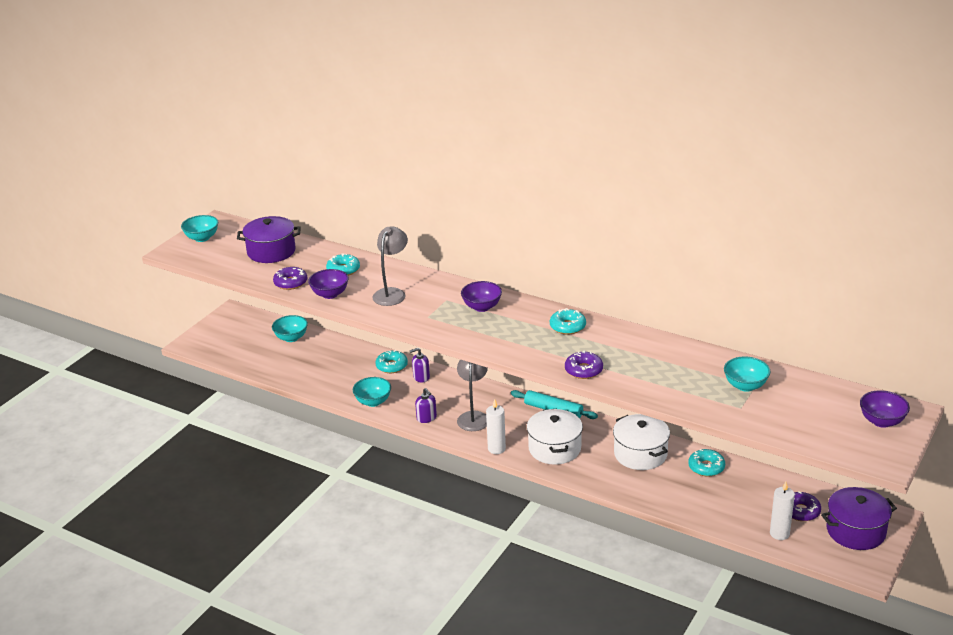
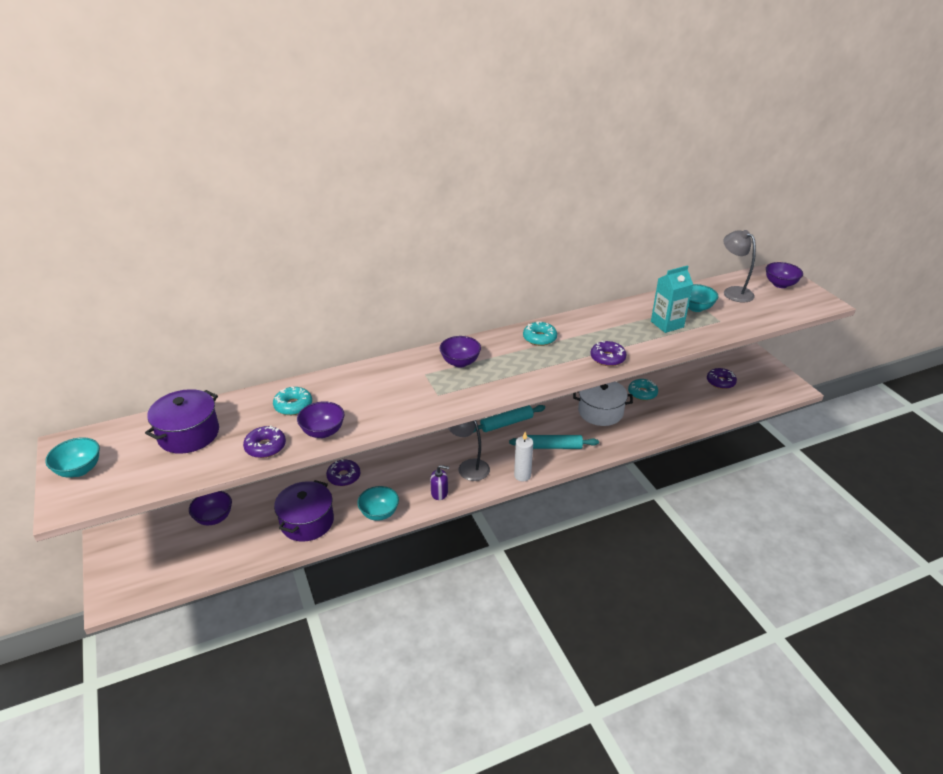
camera: 55 degrees left, 5 degrees up
turquoise bowl [272,315,308,342] -> purple bowl [189,491,232,525]
grey lamp [372,226,408,306] -> grey lamp moved to [723,230,756,302]
turquoise donut [375,350,408,373] -> purple donut [326,459,360,486]
purple soap dispenser [410,348,430,383] -> none
white pot [527,409,583,465] -> turquoise rolling pin [509,435,599,449]
white candle [770,481,795,540] -> none
purple pot [821,487,897,550] -> purple pot moved to [274,480,334,542]
none -> turquoise carton [651,265,693,333]

